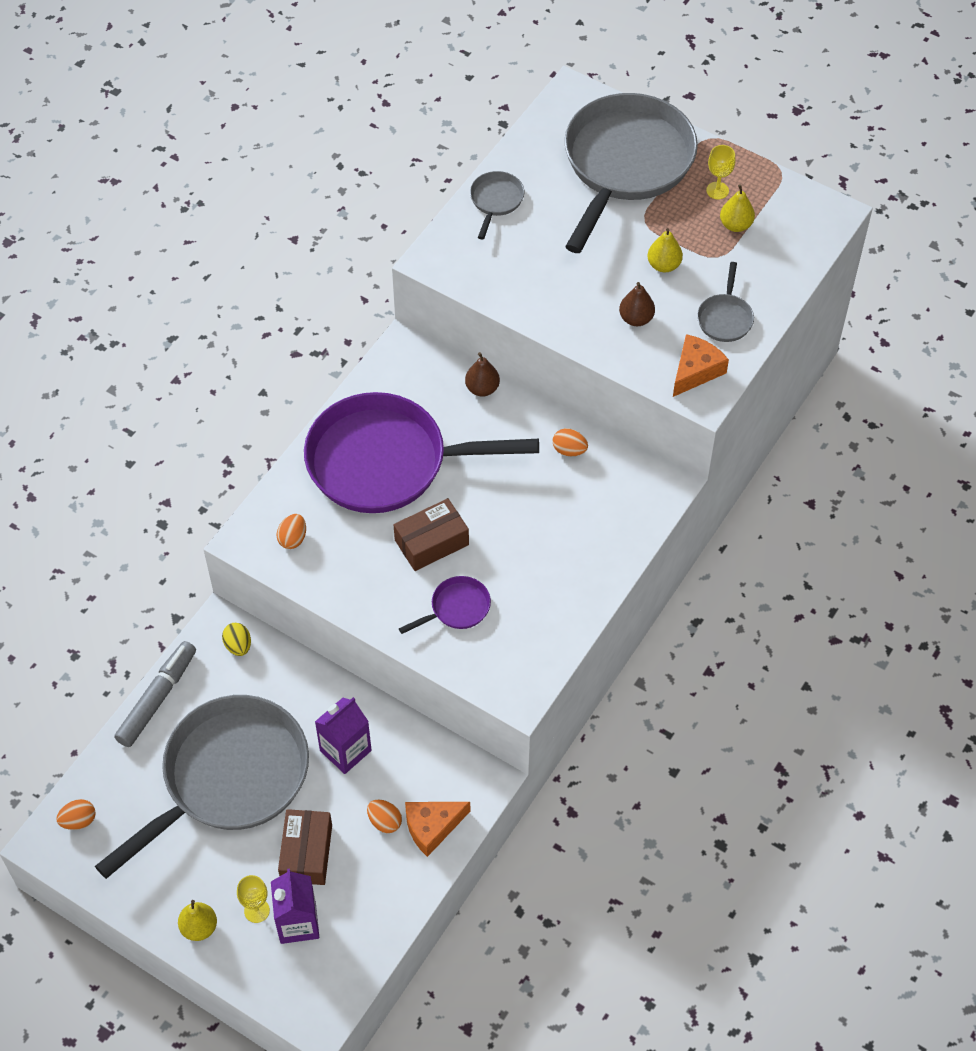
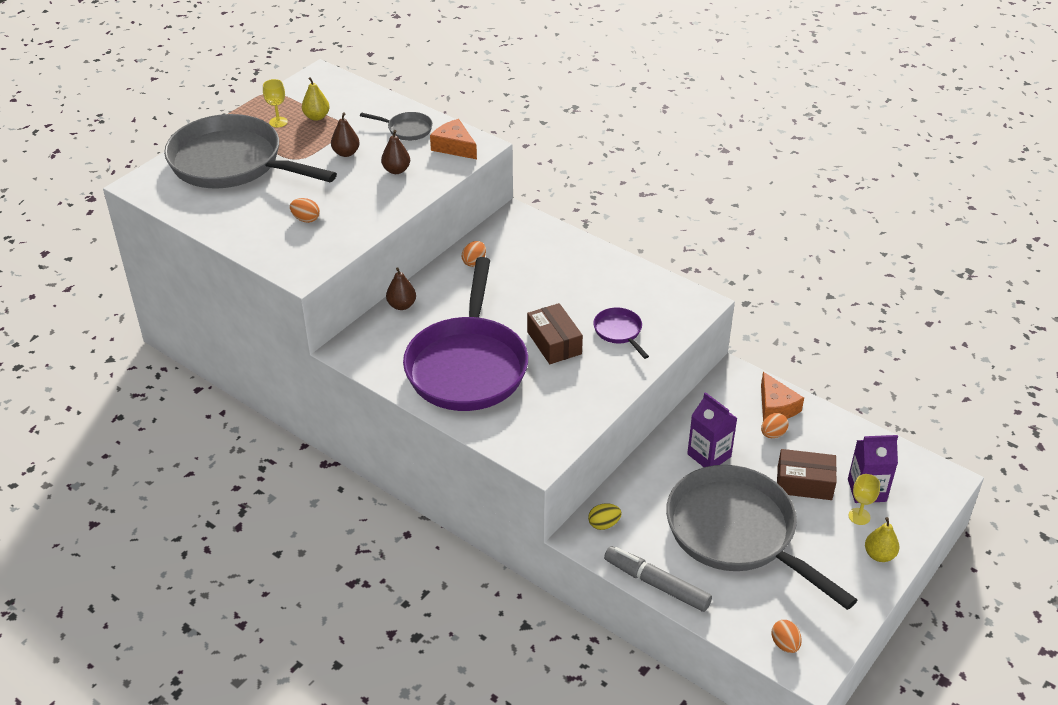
camera: 85 degrees left, 15 degrees down
orange egg [276,514,306,549] -> orange egg moved to [290,198,320,223]
grey pan [470,171,524,239] -> none
yellow pear [648,228,683,272] -> brown pear [331,112,360,157]

